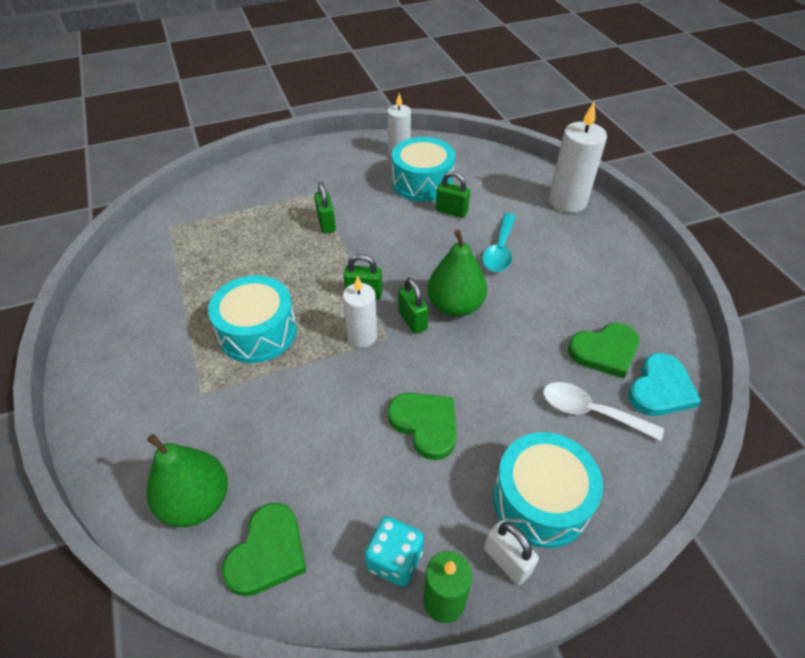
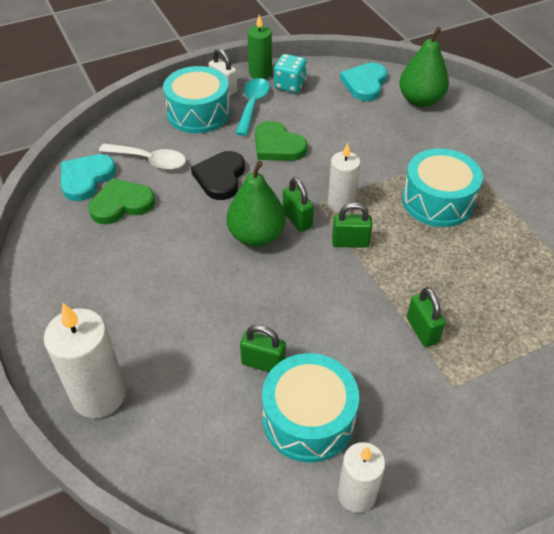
camera: 175 degrees right, 0 degrees up
green heart [222,503,306,596] -> turquoise heart [340,63,387,101]
turquoise spoon [482,213,516,272] -> turquoise spoon moved to [235,78,270,136]
none -> black heart [191,151,245,200]

